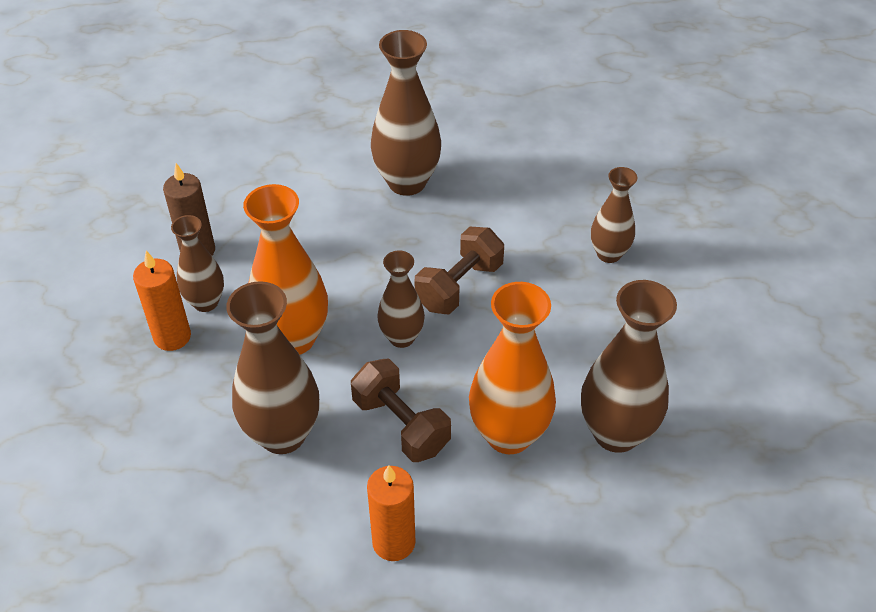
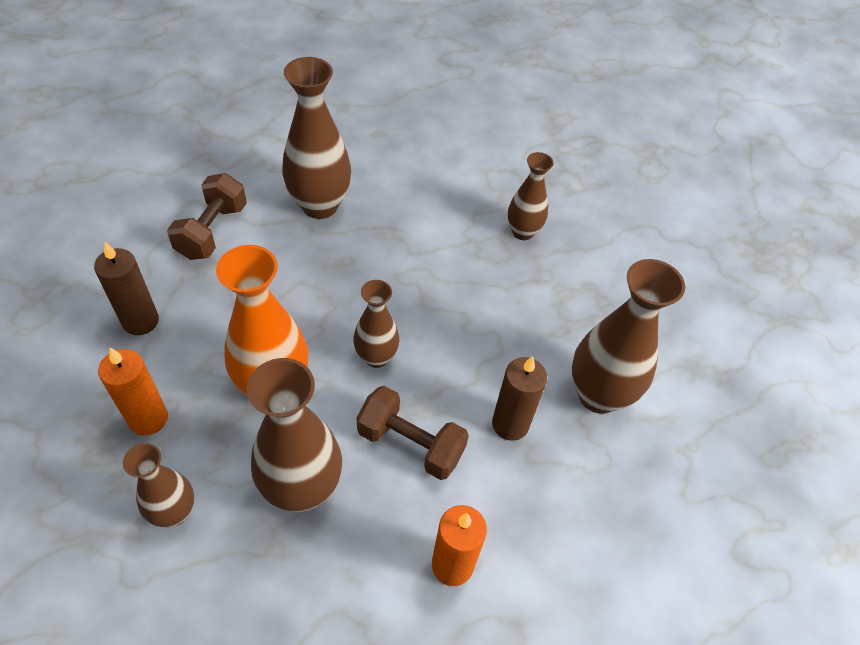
camera: 25 degrees left, 5 degrees up
brown vase [171,215,224,312] -> brown vase moved to [123,443,195,527]
brown dumbbell [415,227,504,314] -> brown dumbbell moved to [167,173,247,260]
orange vase [469,282,556,454] -> brown candle [492,356,547,441]

